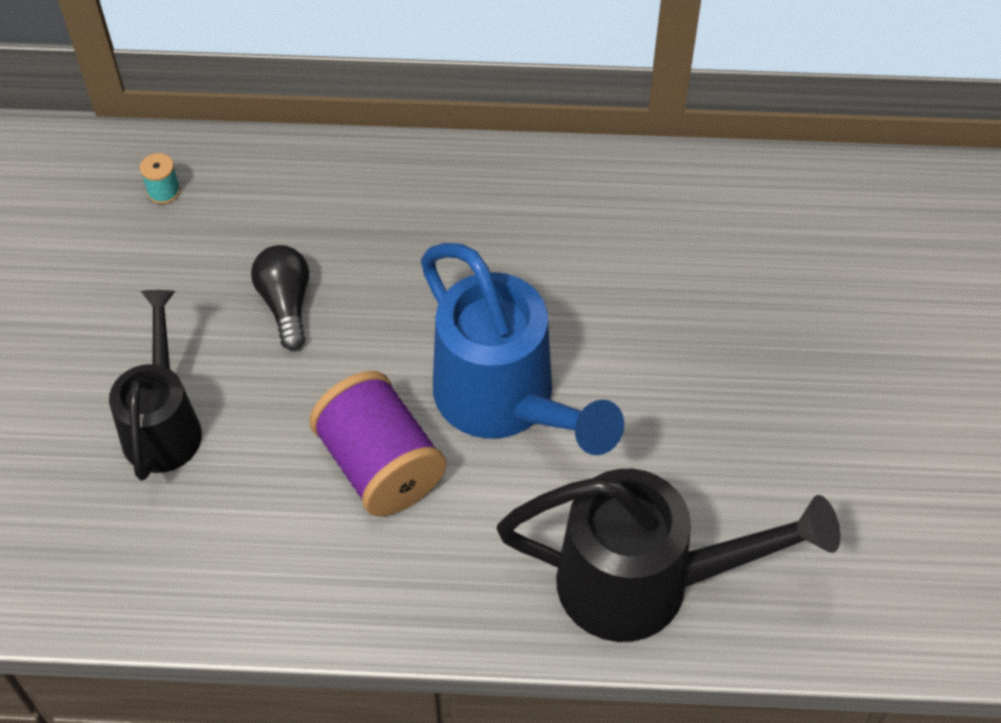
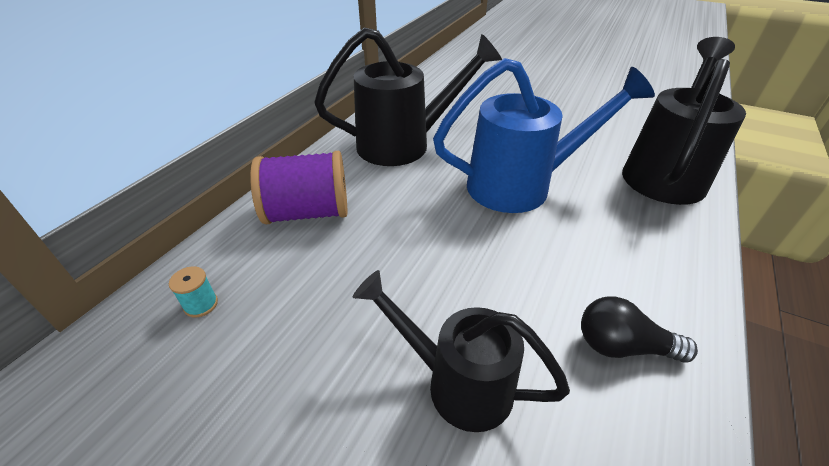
camera: 65 degrees left, 15 degrees down
black light bulb [251,245,309,350] -> black light bulb moved to [581,296,698,363]
purple spool [309,371,446,517] -> purple spool moved to [250,151,347,224]
none -> black watering can [314,27,502,166]

